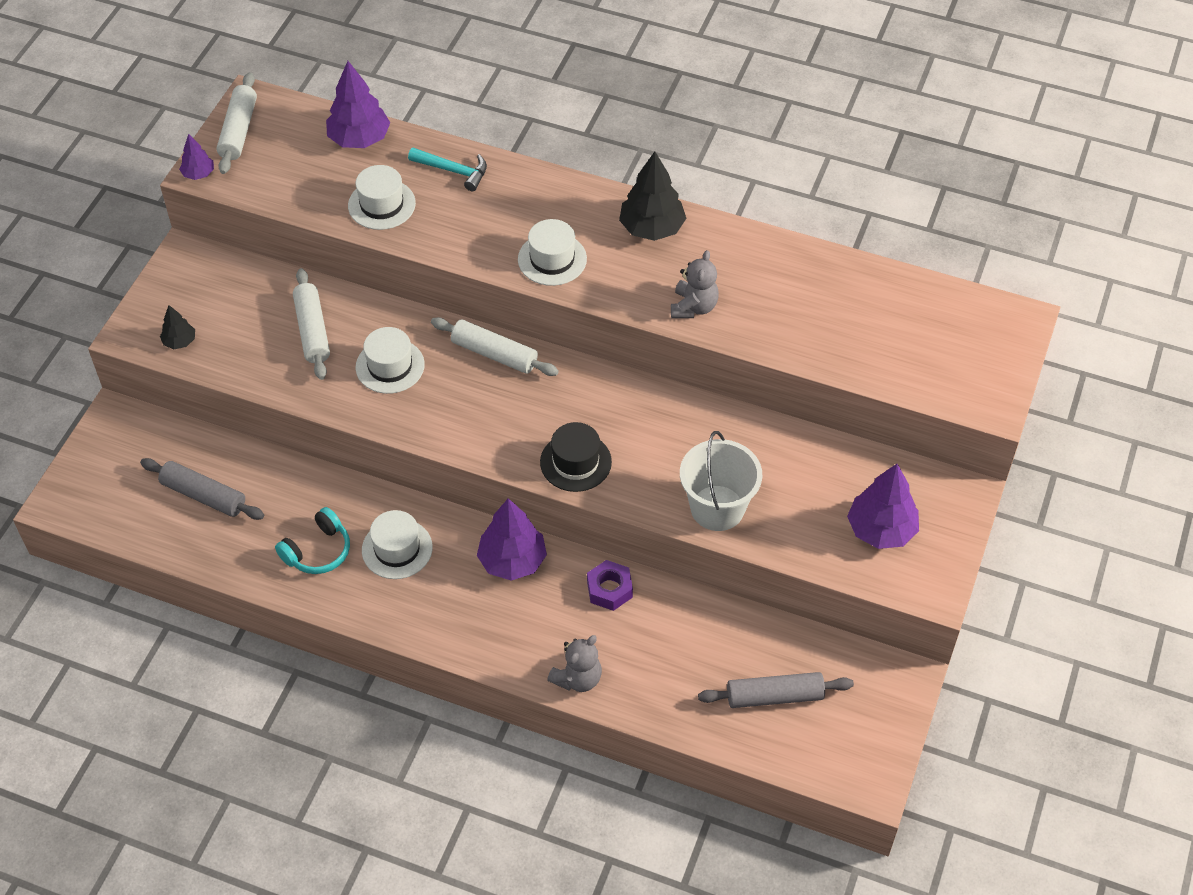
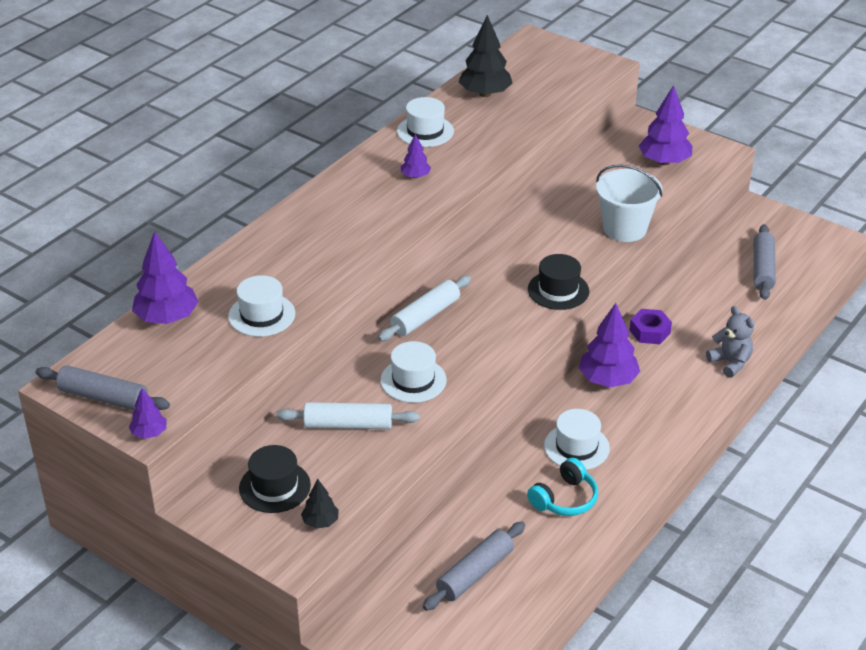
camera: 75 degrees left, 15 degrees down
white rolling pin [217,72,257,174] -> grey rolling pin [35,365,170,410]
turquoise headphones [275,507,350,574] -> turquoise headphones turned 75 degrees clockwise [527,458,598,516]
turquoise hammer [408,148,487,191] -> none
white hat [518,219,587,286] -> white hat moved to [397,97,454,147]
black tree [619,152,687,241] -> black tree moved to [458,15,512,97]
grey teddy bear [671,250,719,318] -> none
none -> black hat [239,445,311,513]
none -> purple tree [401,134,431,178]

